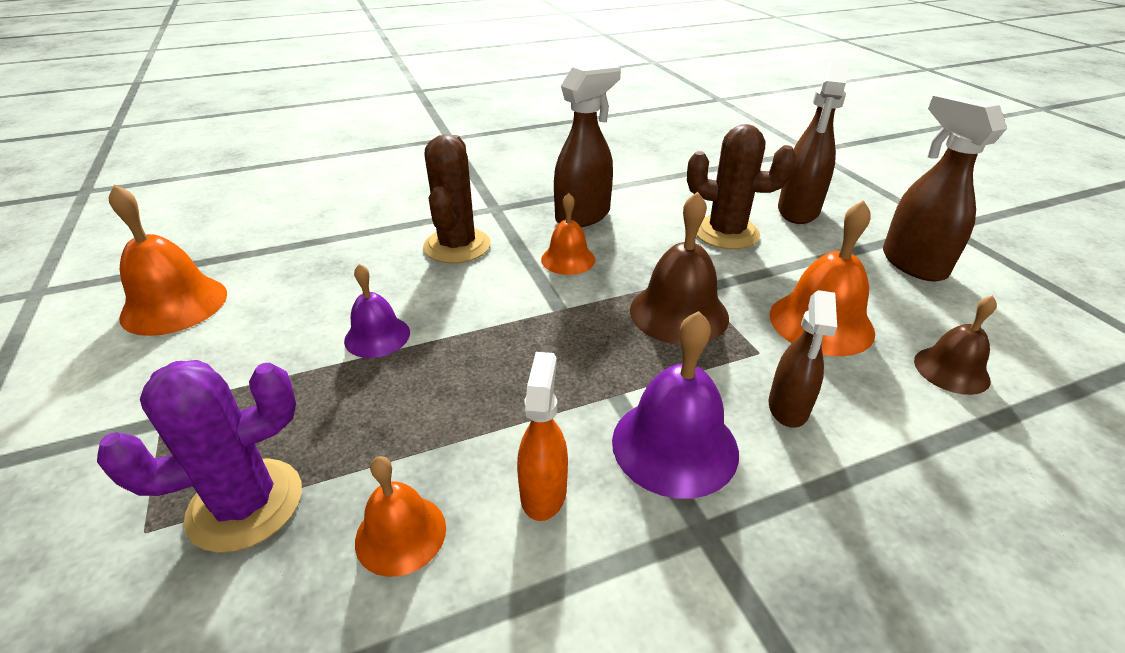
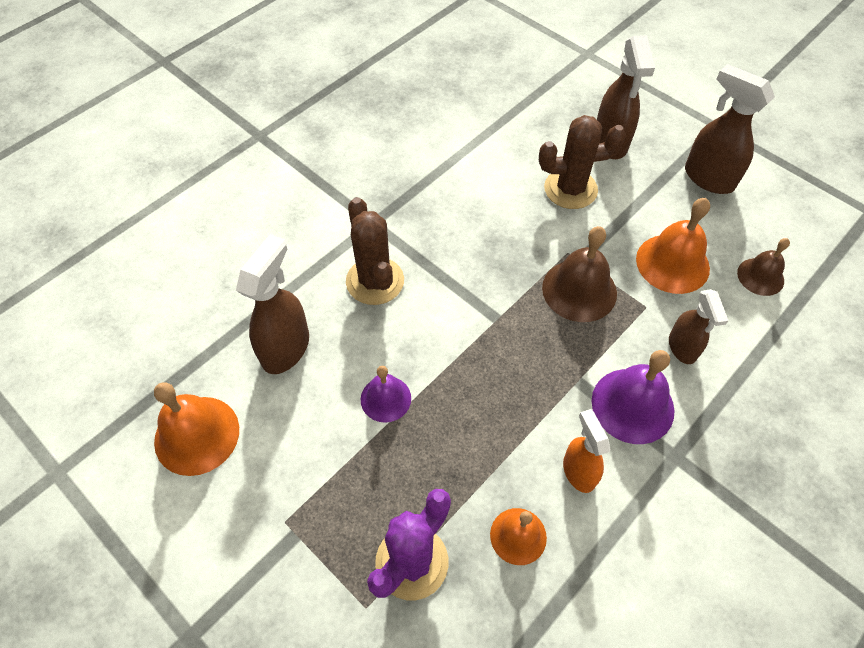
camera: 25 degrees left, 20 degrees up
orange bell [541,193,595,275] -> none
brown spray bottle [554,64,621,227] -> brown spray bottle moved to [236,235,309,374]

